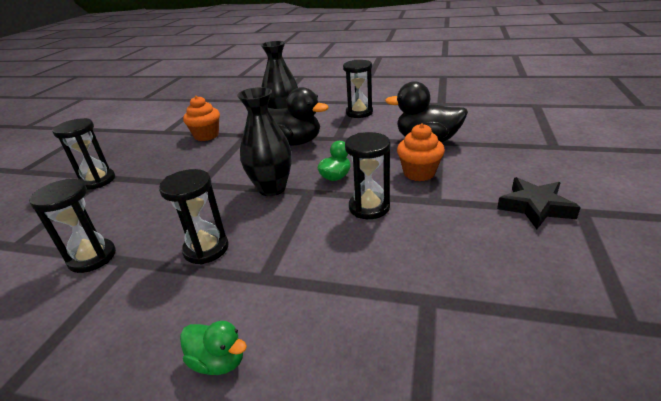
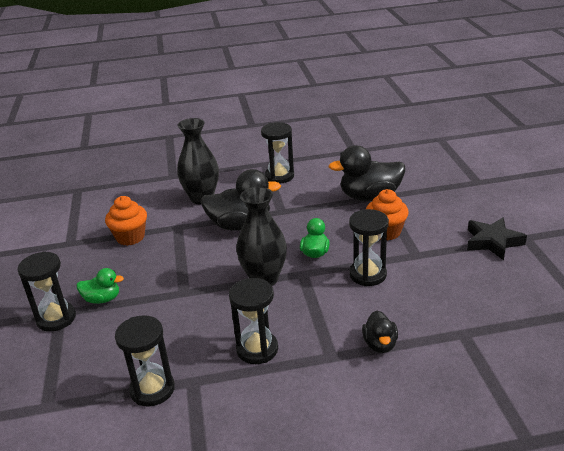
camera: 25 degrees left, 0 degrees up
green duck [180,321,247,375] -> green duck moved to [77,268,124,304]
none -> black duck [362,311,398,353]

